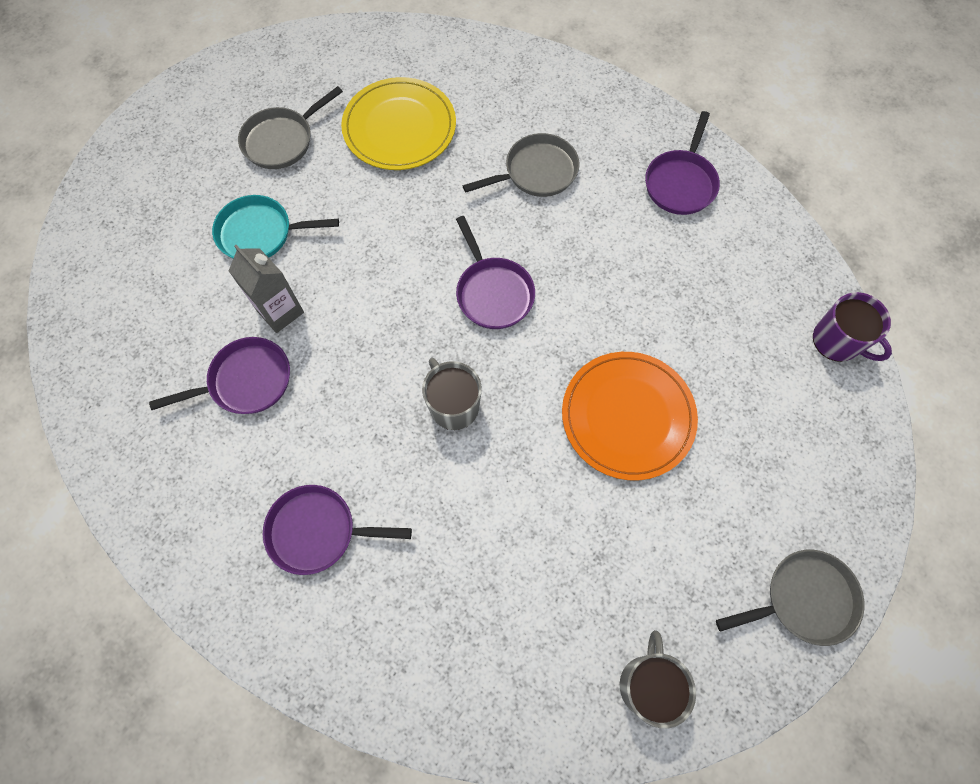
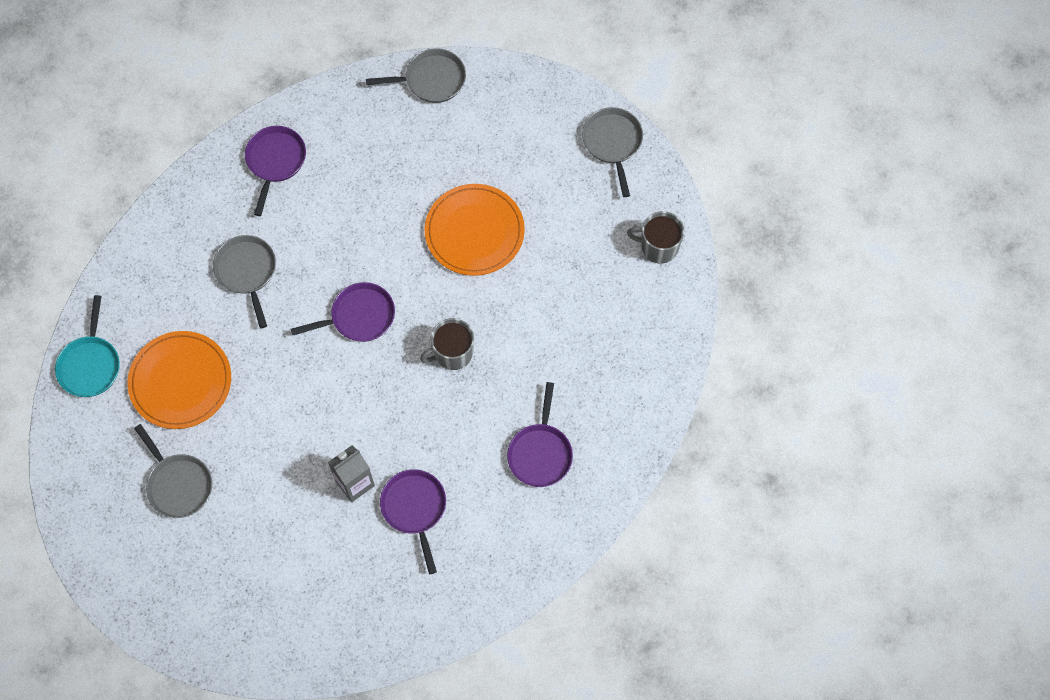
camera: 85 degrees left, 0 degrees up
turquoise pan [212,195,339,258] -> turquoise pan moved to [55,295,120,397]
yellow plate [341,77,456,170] -> orange plate [127,331,231,429]
purple pan [645,111,720,215] -> purple pan turned 105 degrees counterclockwise [245,126,306,216]
purple mug [813,292,892,362] -> grey pan [366,48,466,103]

